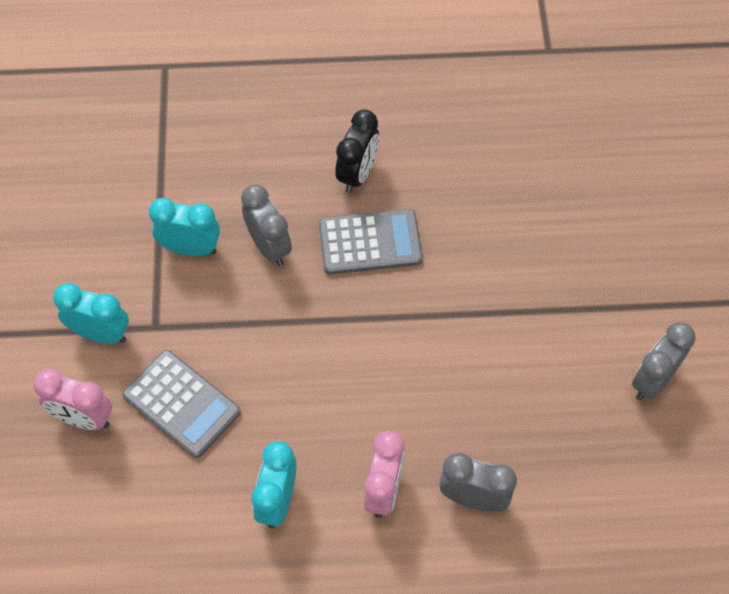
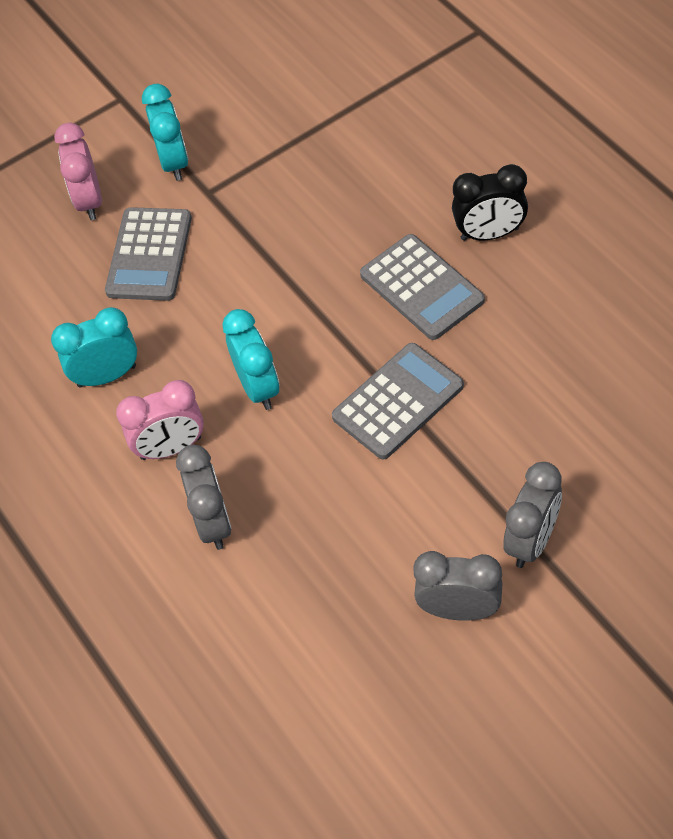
camera: 65 degrees right, 5 degrees down
turquoise clock [149,198,220,256] -> turquoise clock moved to [222,309,280,410]
grey clock [241,185,292,266] -> grey clock moved to [503,462,562,568]
none -> grey calculator [332,343,464,459]

